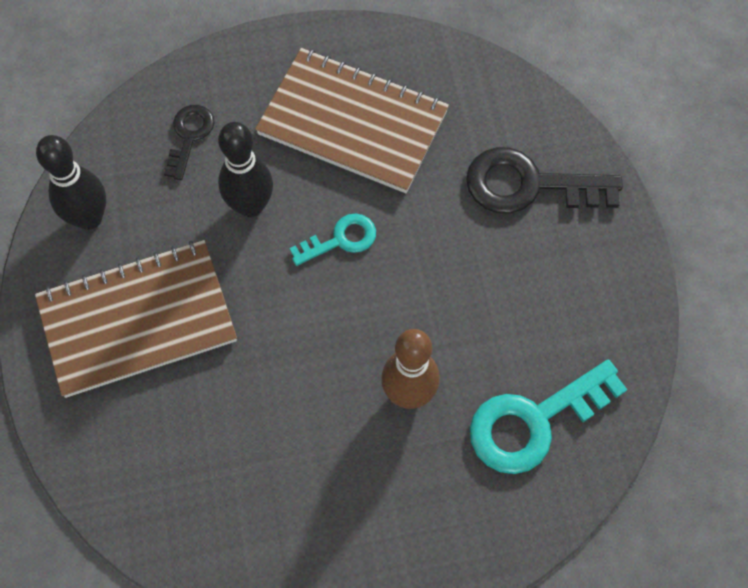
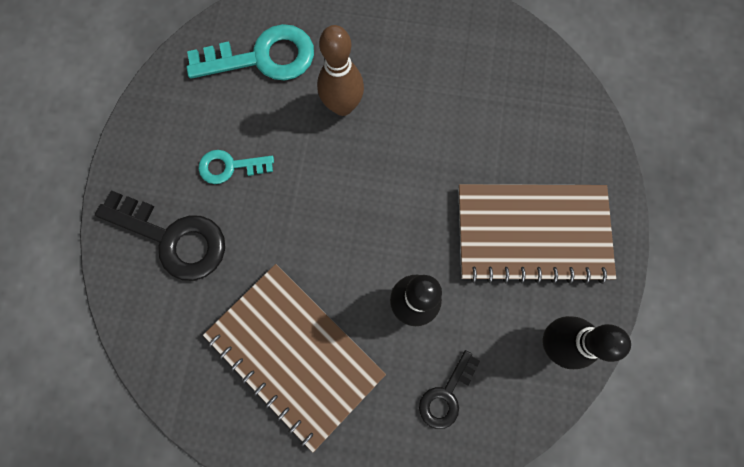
camera: 160 degrees left, 10 degrees up
turquoise key [290,213,376,266] -> turquoise key moved to [198,150,274,184]

